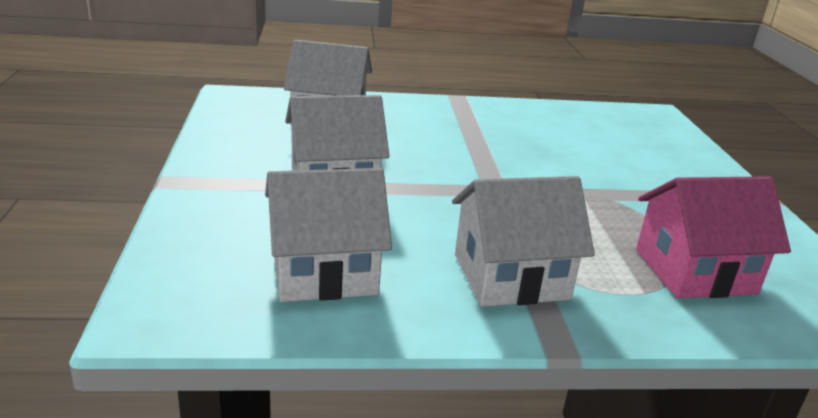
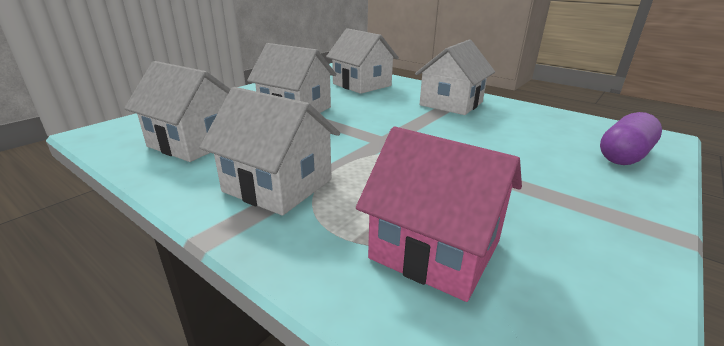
camera: 45 degrees right, 0 degrees up
none -> white house [415,40,495,115]
none -> purple capsule [600,112,662,165]

